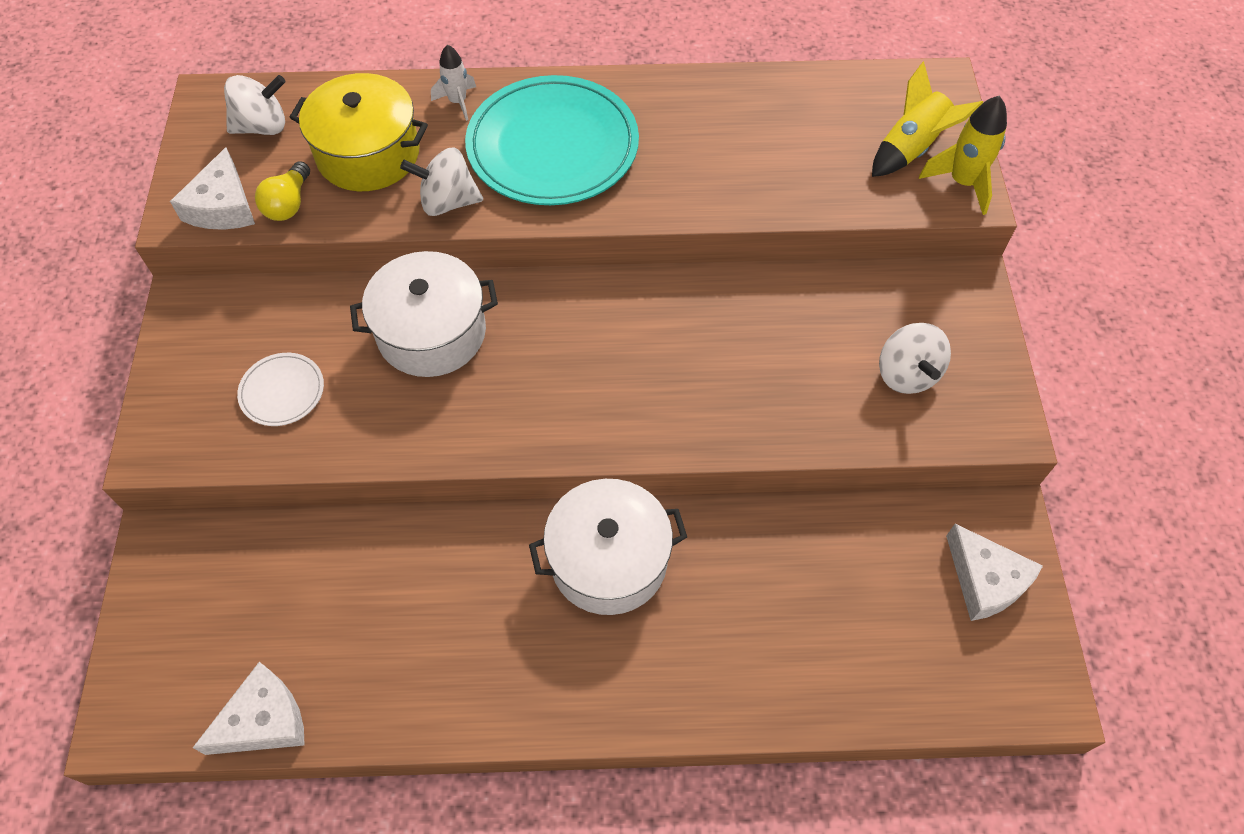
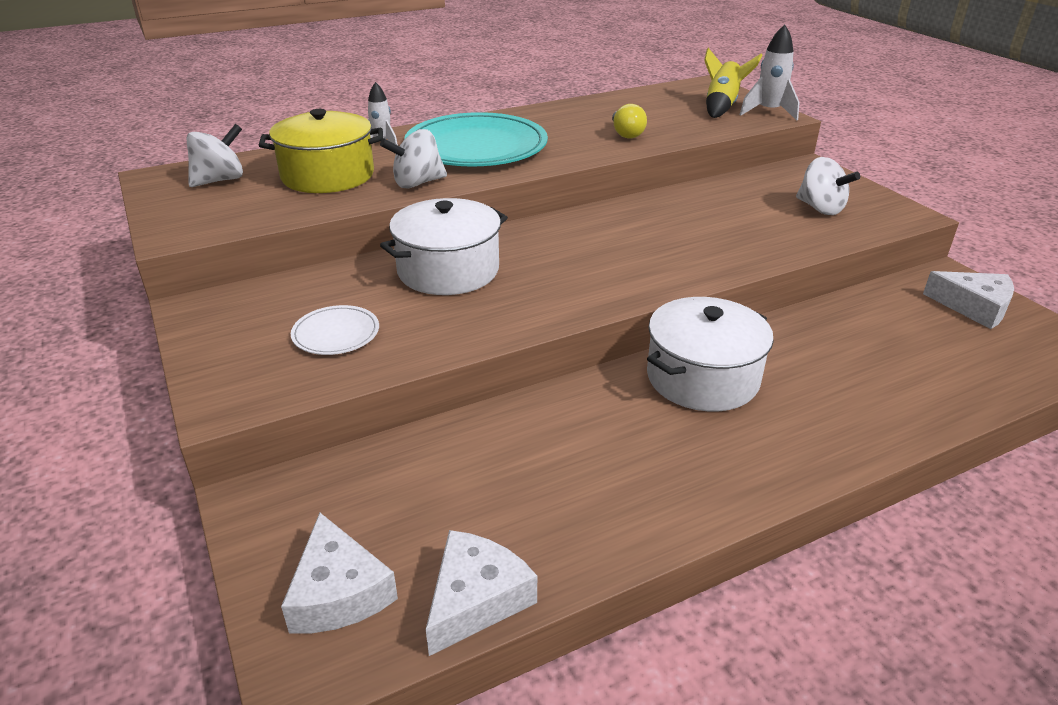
camera: 25 degrees left, 25 degrees down
white cheese [170,147,255,230] -> white cheese moved to [281,513,398,633]
yellow light bulb [255,161,310,221] -> yellow light bulb moved to [612,104,647,139]
yellow rocket [919,96,1007,215] -> white rocket [740,24,800,120]

